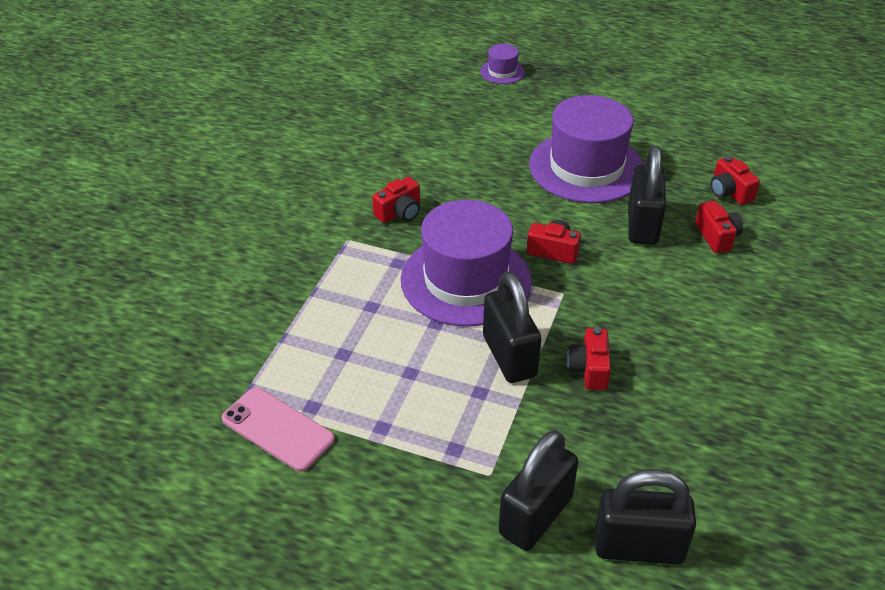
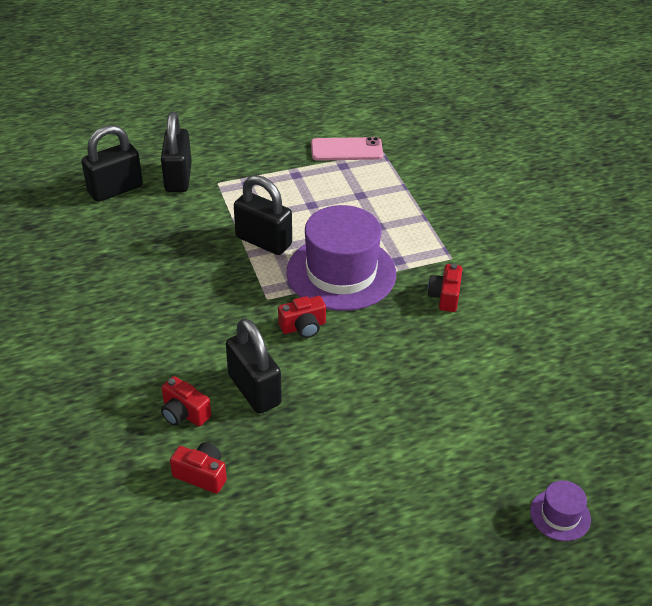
camera: 140 degrees right, 0 degrees up
purple hat [529,95,644,203] -> none
red camera [567,327,611,390] -> none

